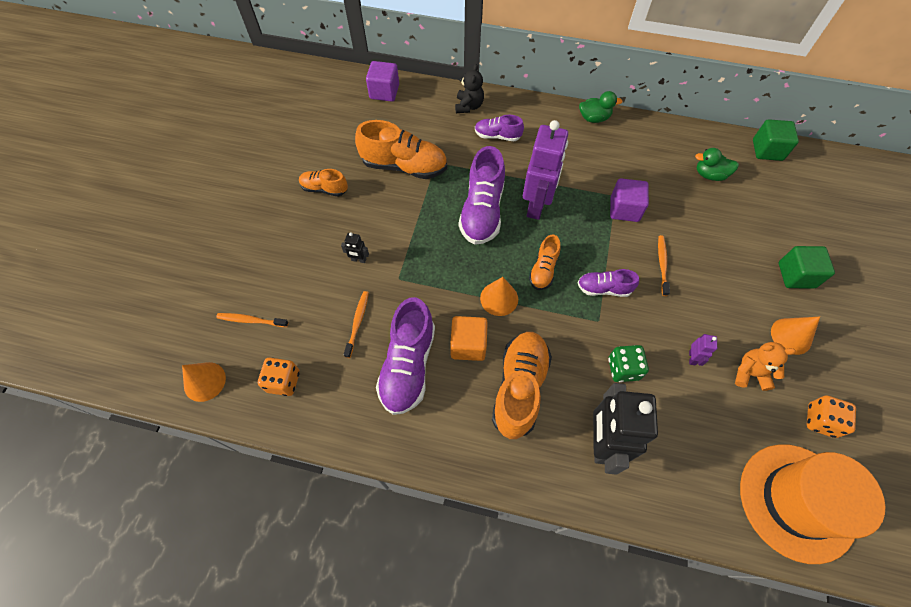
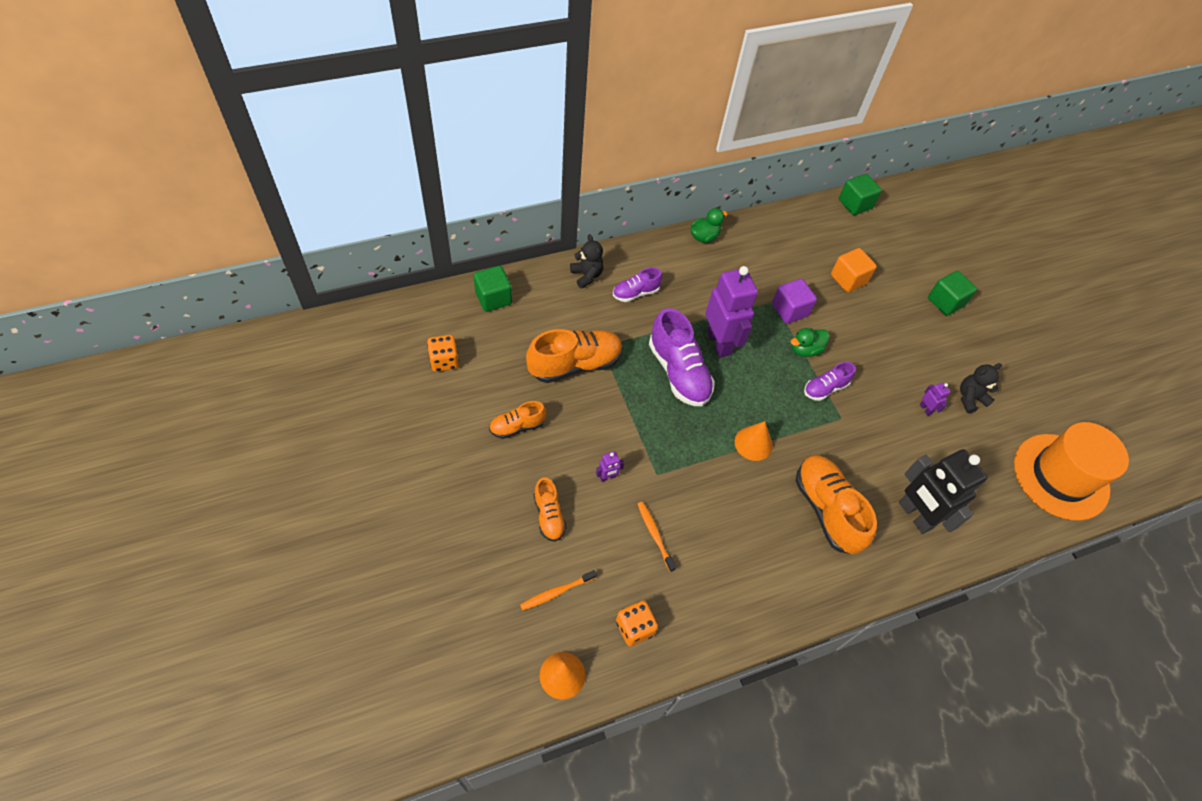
camera: 40 degrees left, 5 degrees down
black robot [341,232,369,263] -> purple robot [596,451,624,482]
purple cube [366,61,399,102] -> green cube [473,266,512,312]
purple shoe [376,297,435,415] -> none
orange cube [450,316,488,361] -> orange cube moved to [831,248,877,292]
orange shoe [529,235,561,290] -> orange shoe moved to [534,478,566,542]
green dice [608,345,649,382] -> none
orange toothbrush [658,235,670,296] -> none
green duck [695,148,739,181] -> green duck moved to [791,328,830,357]
orange teddy bear [735,342,796,391] -> black teddy bear [960,363,1002,413]
orange cone [771,317,820,355] -> none
orange dice [807,396,856,438] -> orange dice moved to [427,335,459,372]

